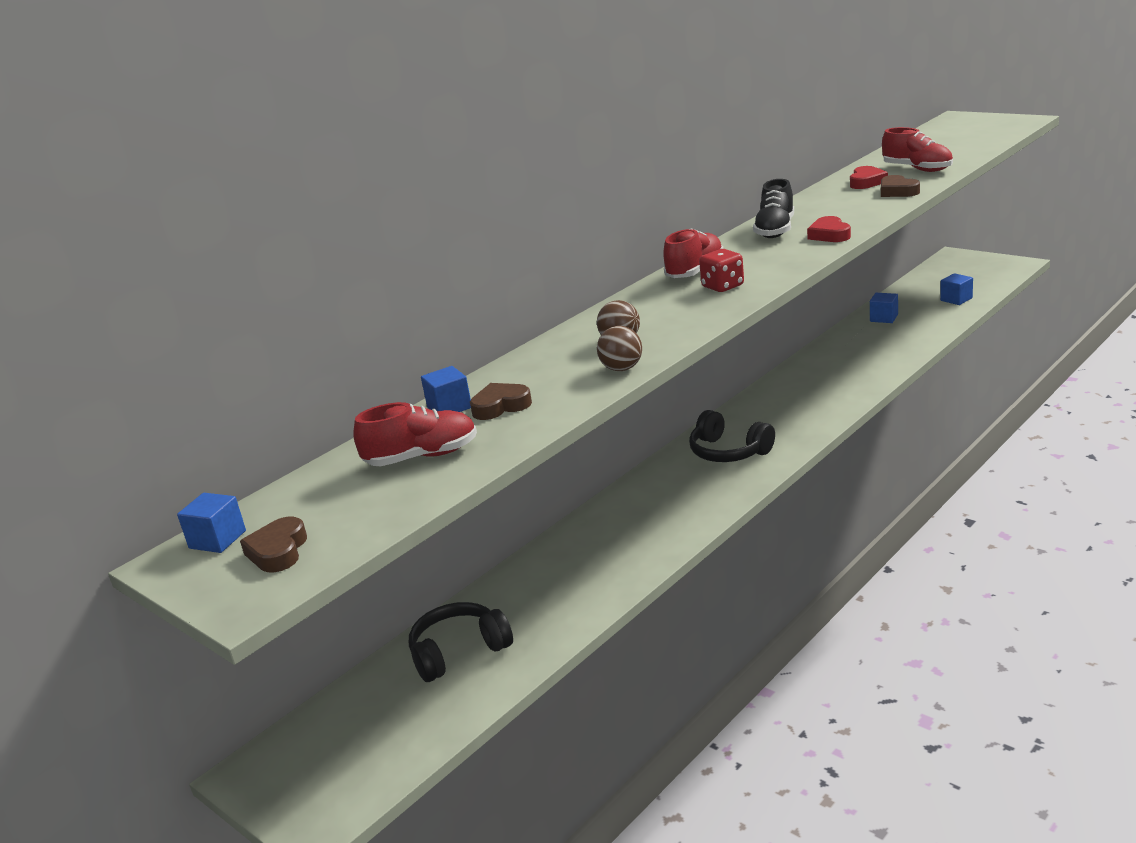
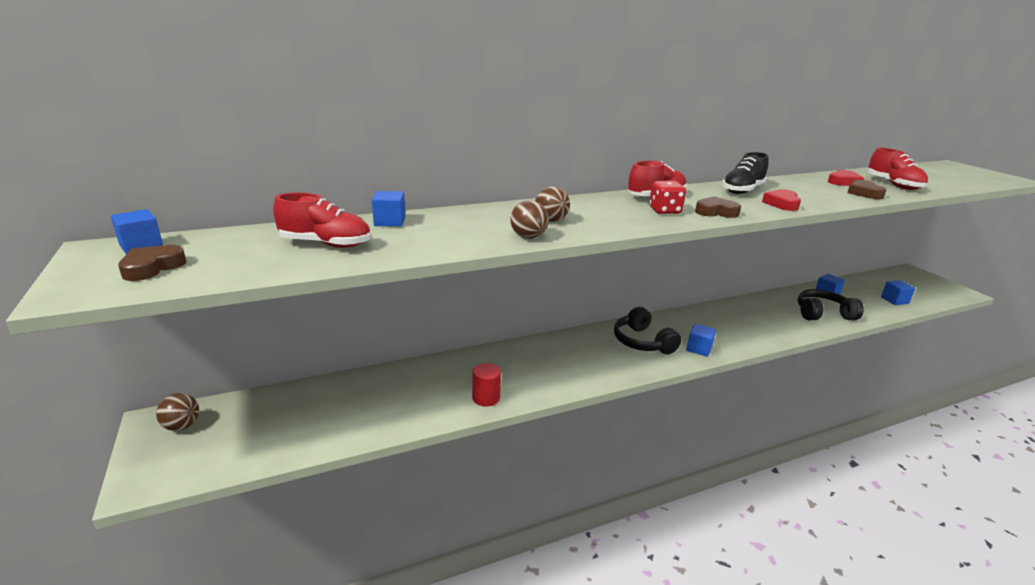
camera: 20 degrees right, 0 degrees up
black headphones [409,602,513,682] -> black headphones moved to [798,289,864,320]
brown heart [470,383,532,420] -> brown heart moved to [695,196,741,218]
none -> brown ball [156,393,199,431]
none -> red cylinder [472,363,501,407]
none -> blue cube [686,324,716,357]

